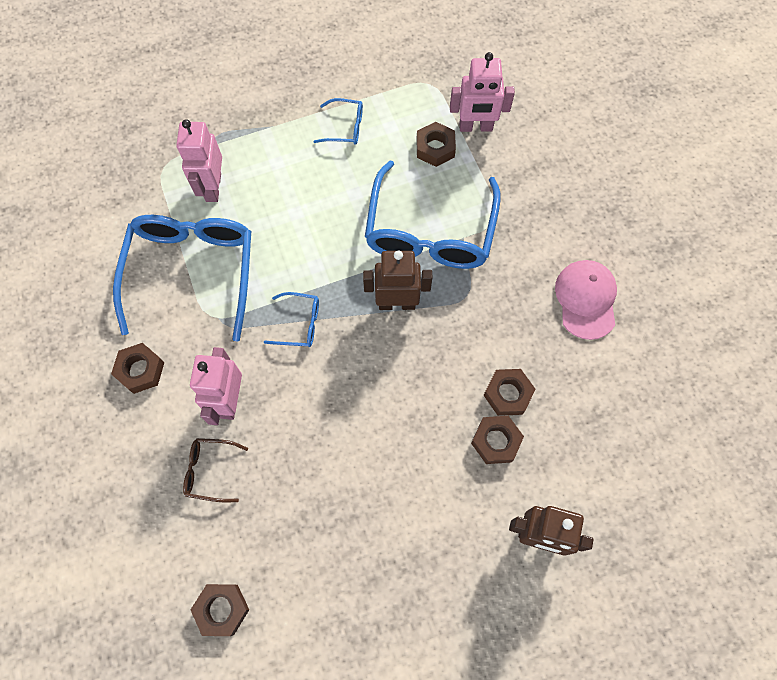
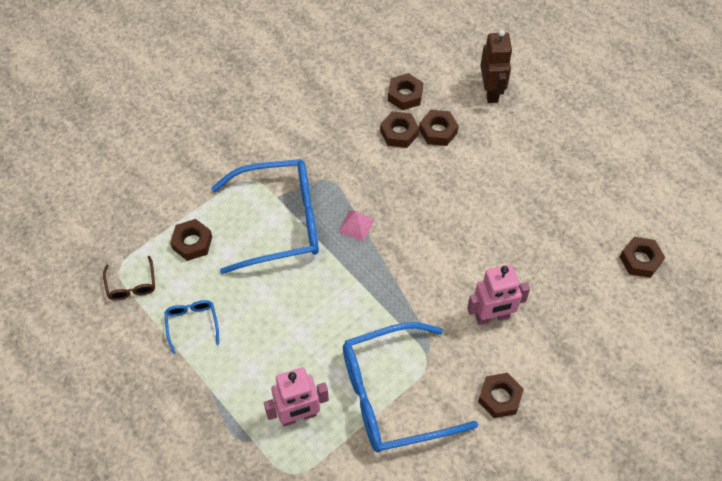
camera: 110 degrees left, 10 degrees down
brown glasses [183,438,248,502] -> brown glasses moved to [103,256,155,301]
blue glasses [264,292,319,347] -> none
brown robot [363,251,432,310] -> pink pyramid [338,211,374,242]
pink robot [450,52,515,132] -> none
pink cap [555,260,617,340] -> none
none -> brown nut [388,73,423,110]

